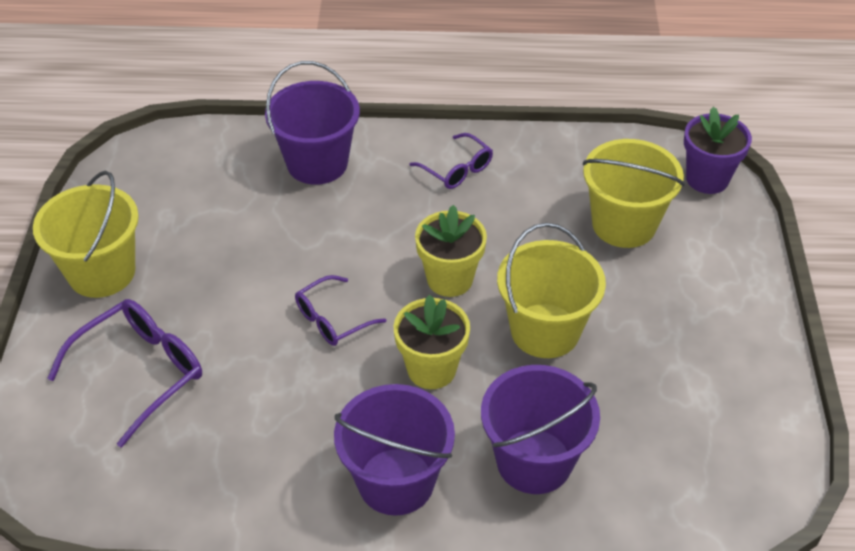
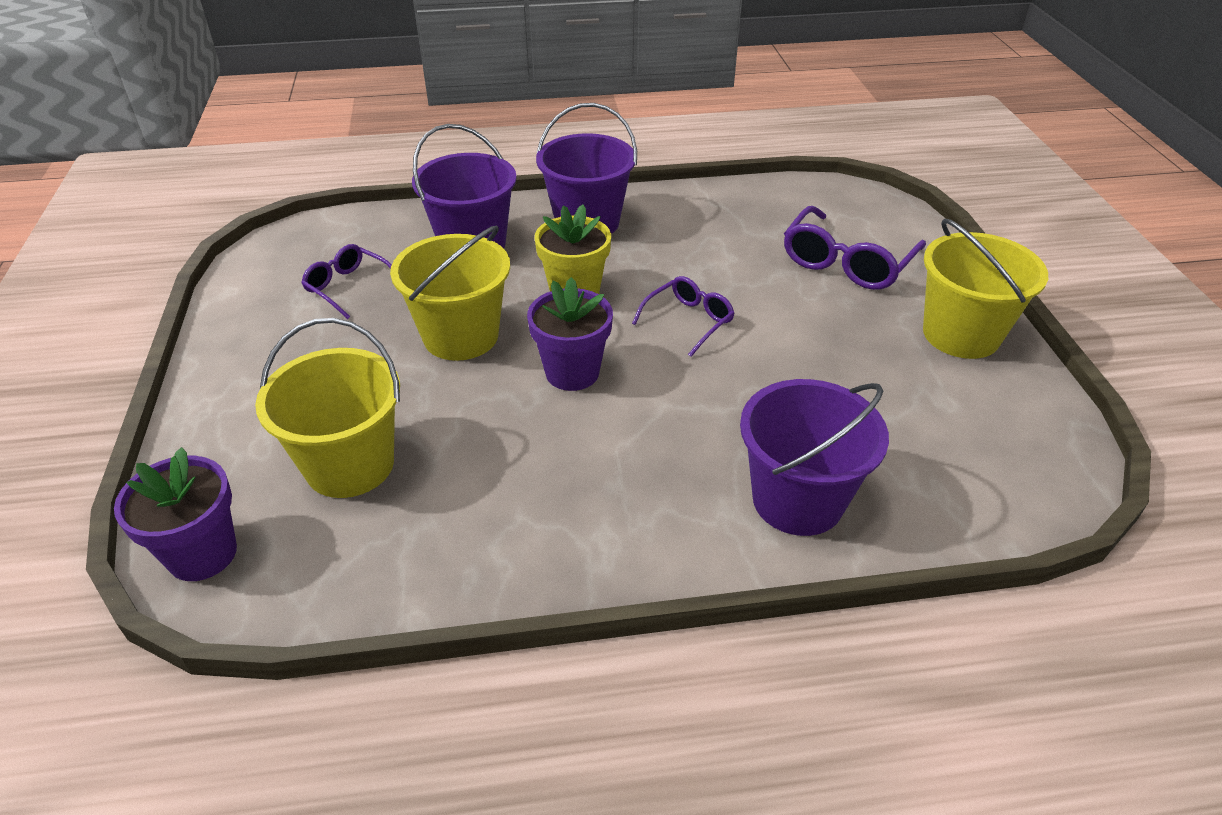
camera: 170 degrees right, 5 degrees down
purple glasses [409,133,493,189] -> purple glasses moved to [301,244,392,319]
yellow flower pot [415,205,487,297] -> purple flower pot [527,277,613,391]

